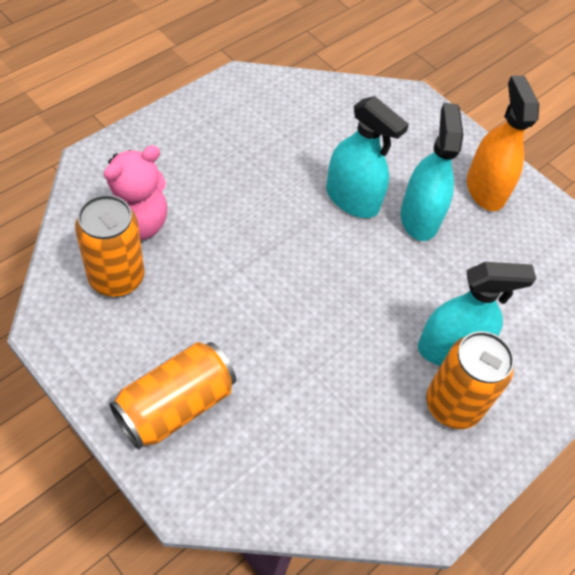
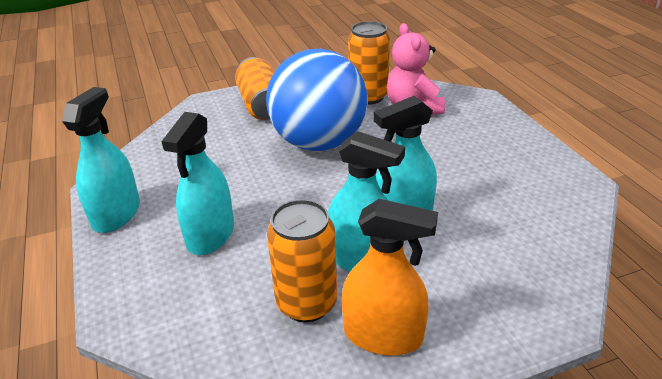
camera: 120 degrees right, 20 degrees down
orange can [426,331,514,429] -> orange can moved to [267,199,337,322]
none -> turquoise spray bottle [62,87,140,233]
none -> blue ball [266,49,368,151]

